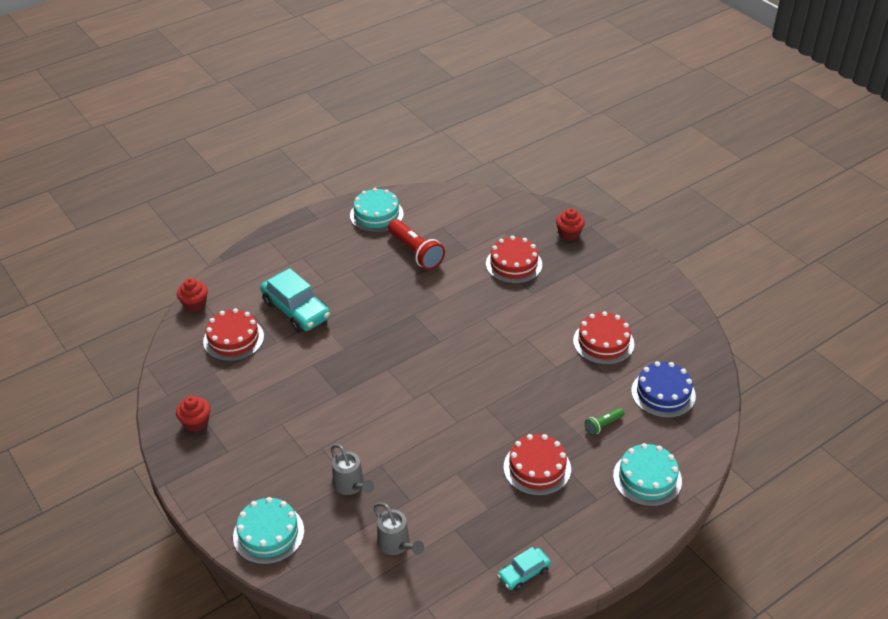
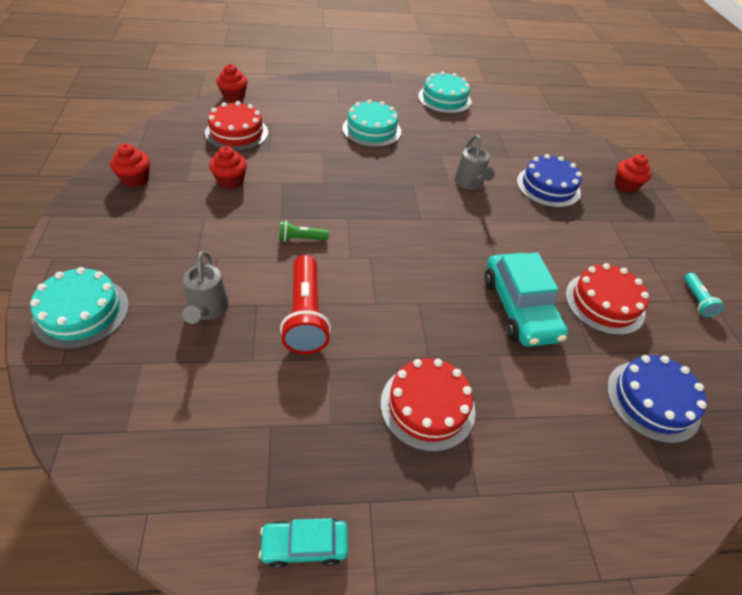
camera: 25 degrees right, 5 degrees up
turquoise car [260,268,330,332] -> turquoise car moved to [484,252,568,347]
grey watering can [374,503,424,555] -> grey watering can moved to [455,135,495,190]
red flashlight [388,219,445,270] -> red flashlight moved to [280,255,331,354]
red cake [486,236,542,284] -> blue cake [517,154,582,208]
green flashlight [585,408,624,435] -> green flashlight moved to [279,221,329,242]
turquoise cake [613,443,682,507] -> turquoise cake moved to [342,100,401,147]
none -> red cupcake [209,146,247,189]
none -> turquoise flashlight [684,273,724,317]

